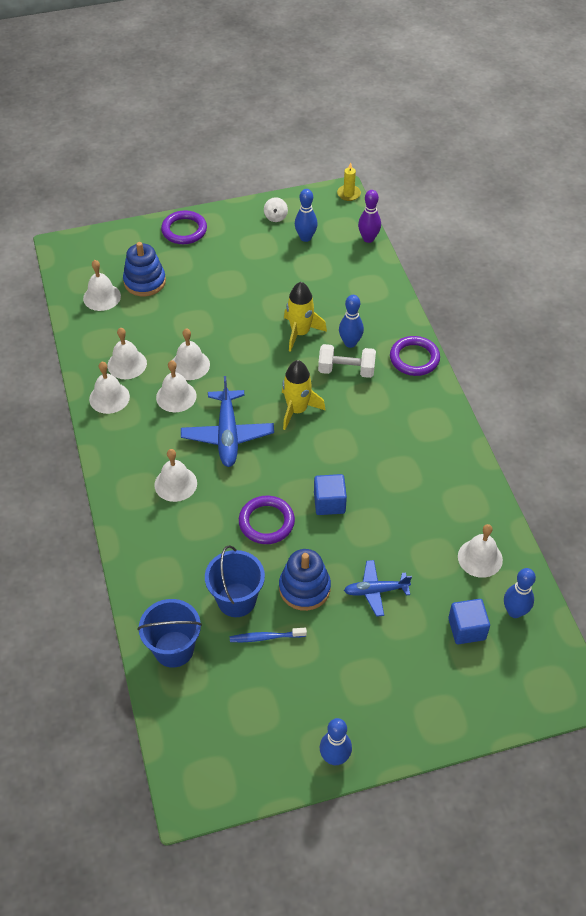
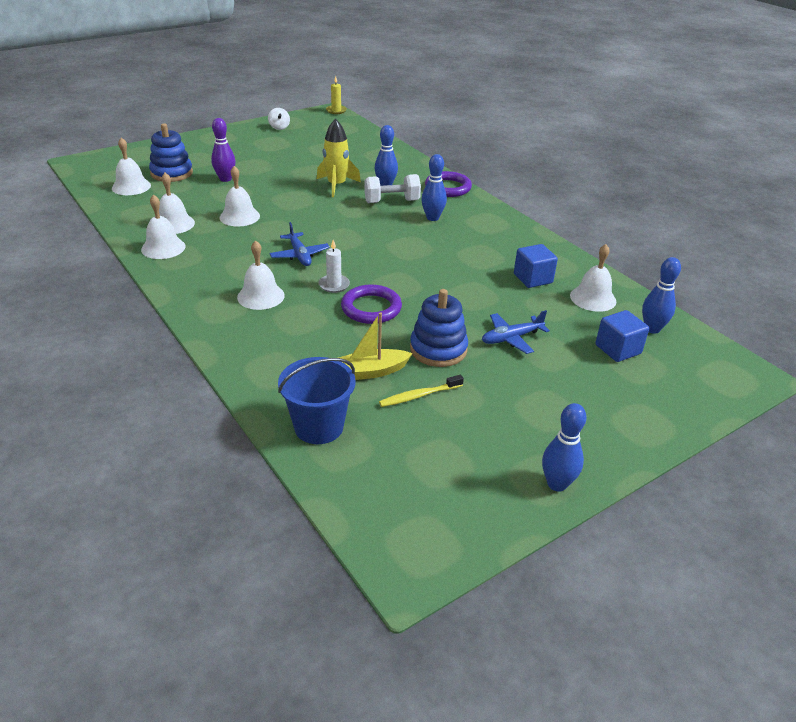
camera: 20 degrees left, 15 degrees down
white bell [156,360,196,412] -> none
purple ring [161,210,207,244] -> none
blue plane [181,376,274,467] -> blue plane [270,222,330,266], size x0.62
blue bucket [205,545,265,617] -> yellow boat [339,312,413,380]
blue toothbrush [230,627,307,642] -> yellow toothbrush [379,375,464,407]
yellow rocket [282,360,326,430] -> none
blue bowling pin [295,189,318,242] -> blue bowling pin moved to [421,154,447,221]
blue cube [314,474,347,515] -> blue cube moved to [514,244,558,288]
purple bowling pin [358,190,381,243] -> purple bowling pin moved to [211,118,236,182]
none -> white candle [319,240,350,293]

